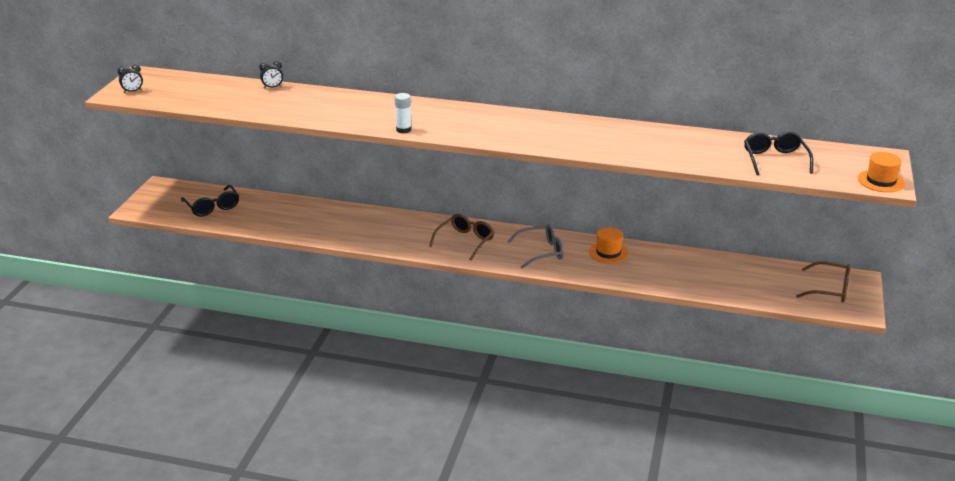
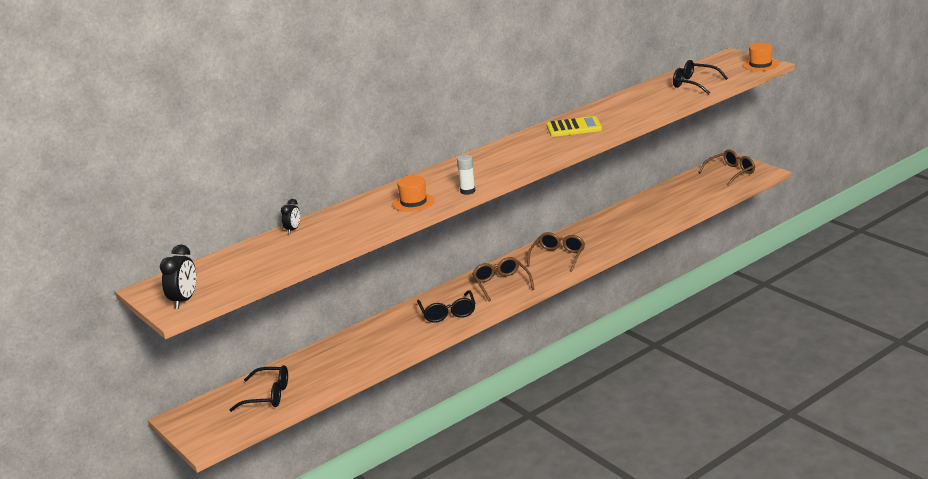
camera: 50 degrees left, 5 degrees down
black clock [117,64,143,93] -> black clock [160,244,196,309], size x1.65
grey glasses [507,223,564,269] -> brown glasses [527,232,585,272]
orange hat [589,227,628,264] -> orange hat moved to [393,176,435,212]
none -> black glasses [417,290,475,323]
none -> yellow calculator [546,116,602,137]

